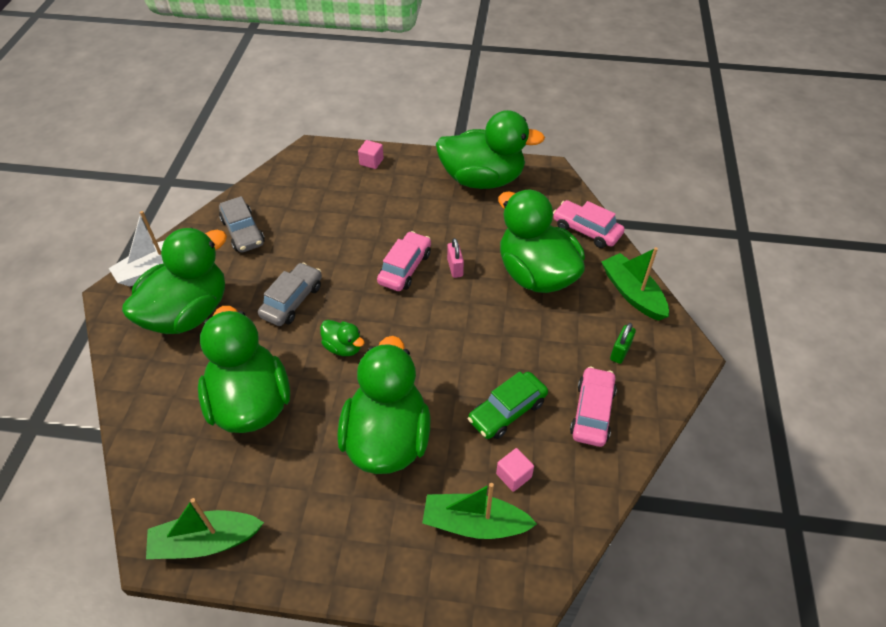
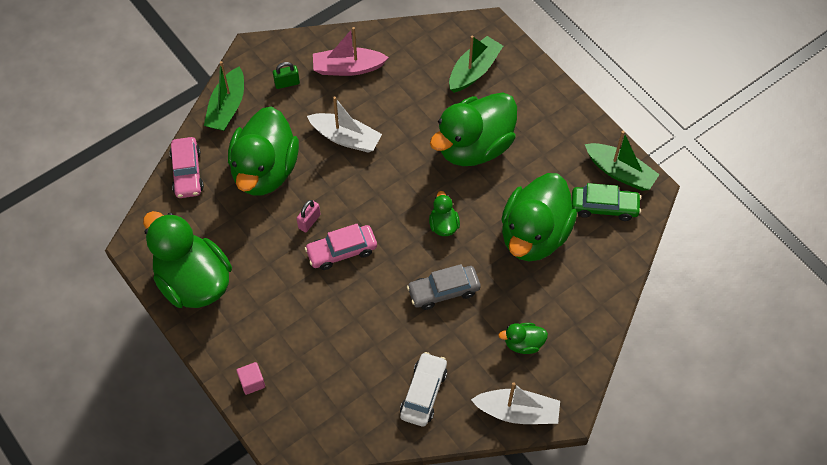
camera: 135 degrees left, 10 degrees up
green duck [122,228,227,334] -> green duck [498,323,548,354], size x0.43
grey car [219,196,265,253] -> white car [400,352,447,427]
green boat [422,483,537,539] -> green boat turned 105 degrees counterclockwise [449,36,503,93]
green car [468,371,548,439] -> green car moved to [572,183,641,221]
pink cube [496,448,534,492] -> none
pink car [570,366,617,447] -> pink boat [313,27,389,76]
none -> white boat [307,97,382,153]

